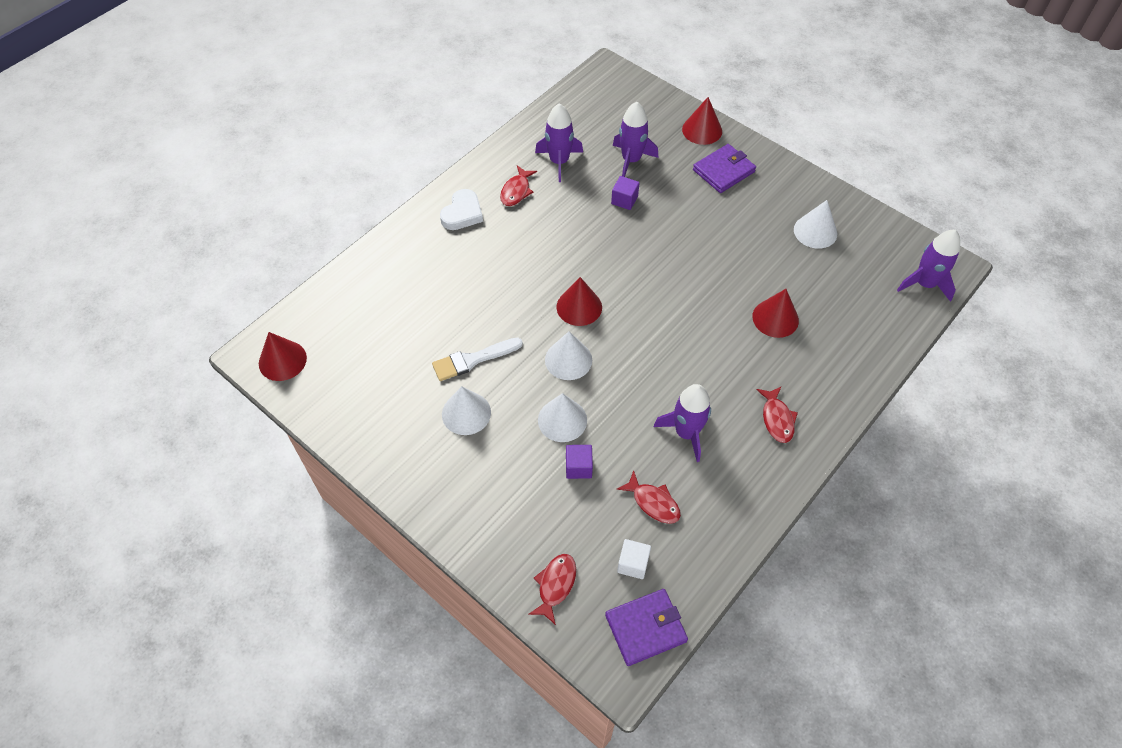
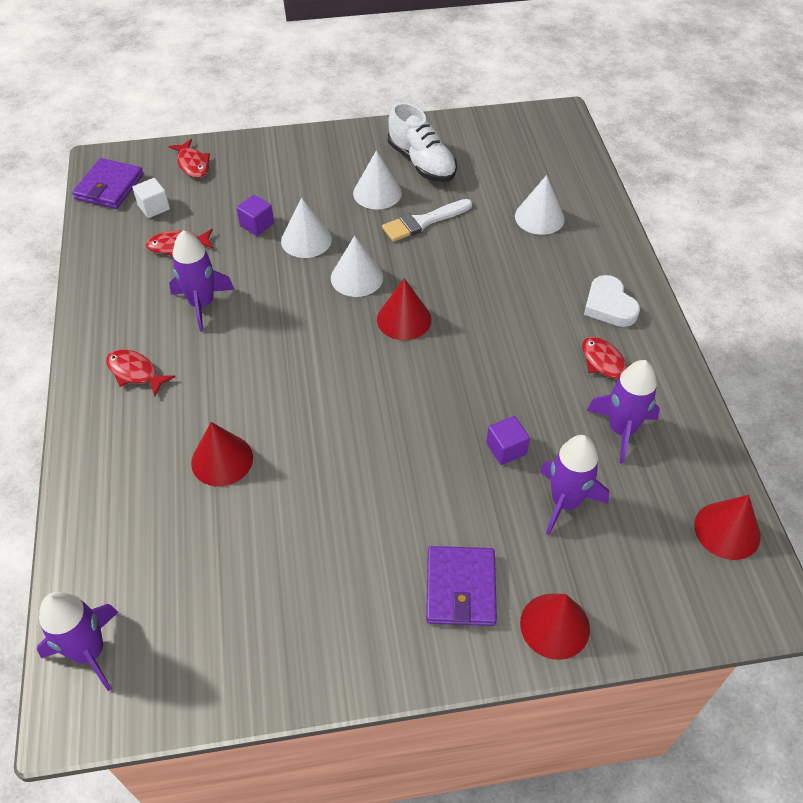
camera: 130 degrees right, 5 degrees down
red cone [259,332,307,381] -> red cone moved to [694,495,761,560]
white brush [432,338,523,381] -> white brush turned 135 degrees counterclockwise [382,199,472,242]
white cone [794,200,837,249] -> white cone moved to [515,175,565,235]
none -> white shoe [388,102,457,182]

